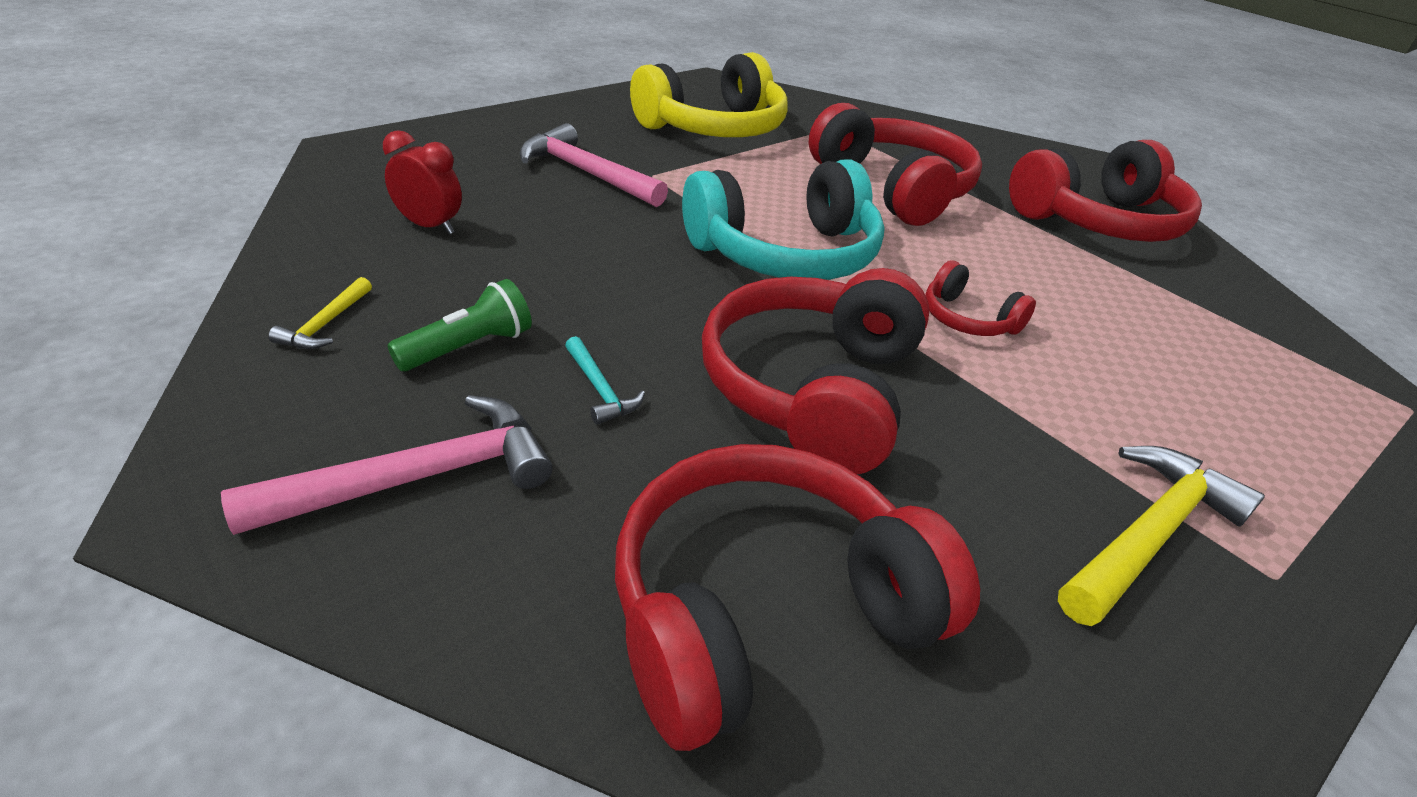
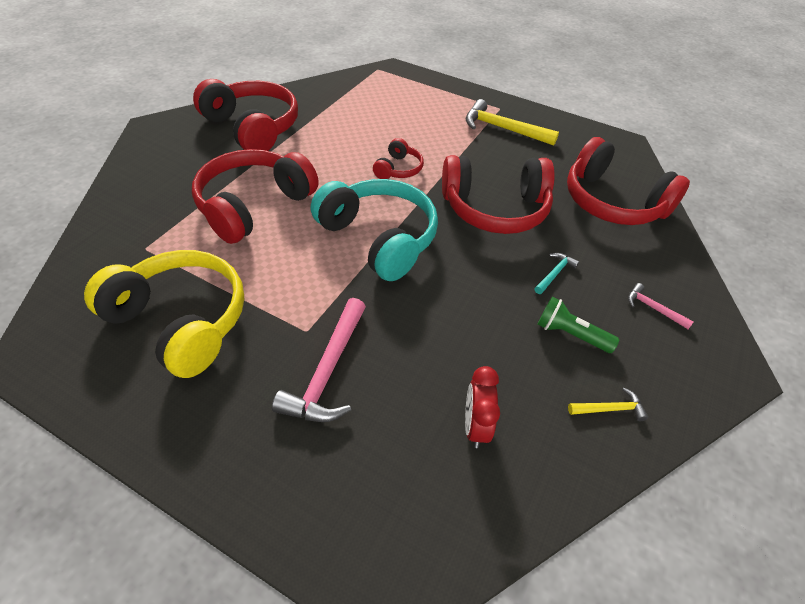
camera: 110 degrees left, 10 degrees up
pink hammer [221,395,553,535] -> pink hammer [628,283,694,329], size x0.50

